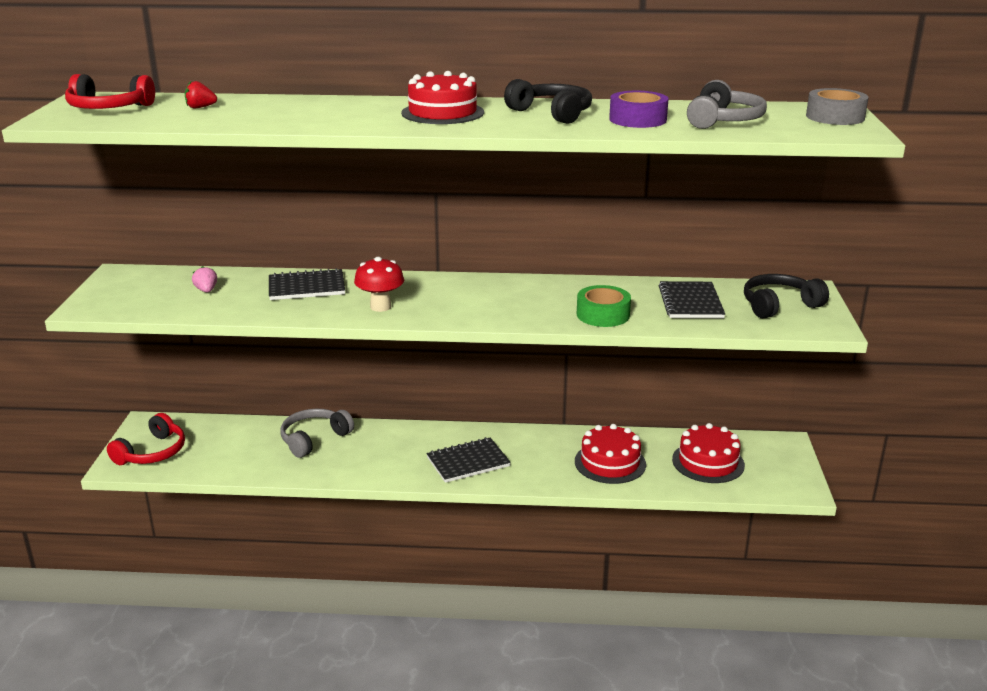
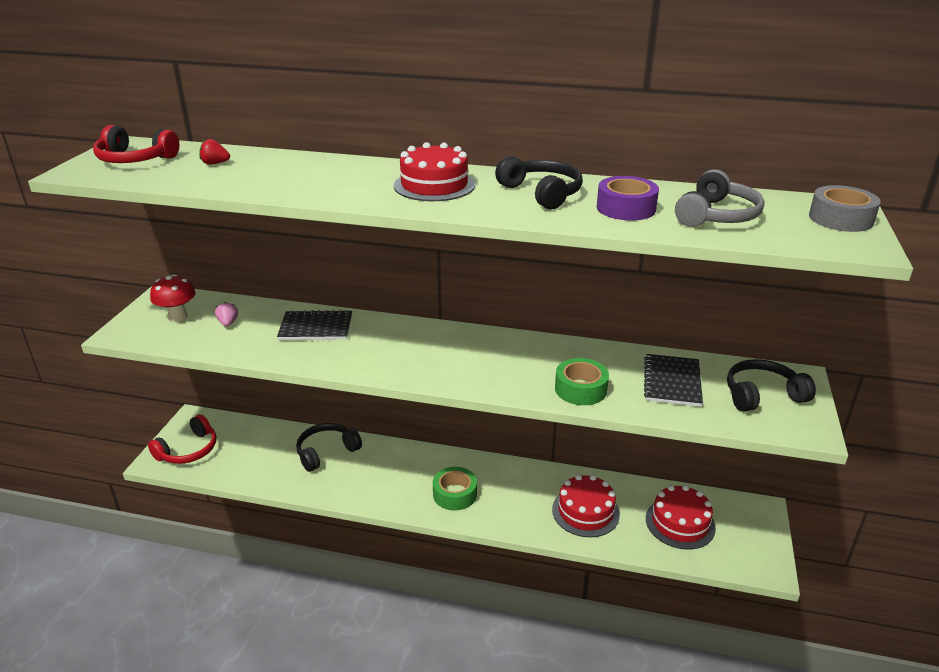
camera: 10 degrees right, 5 degrees up
grey headphones [281,408,354,458] -> black headphones [296,423,362,472]
red mushroom [354,257,404,312] -> red mushroom moved to [150,274,196,322]
black notebook [426,437,511,483] -> green tape [433,467,477,510]

